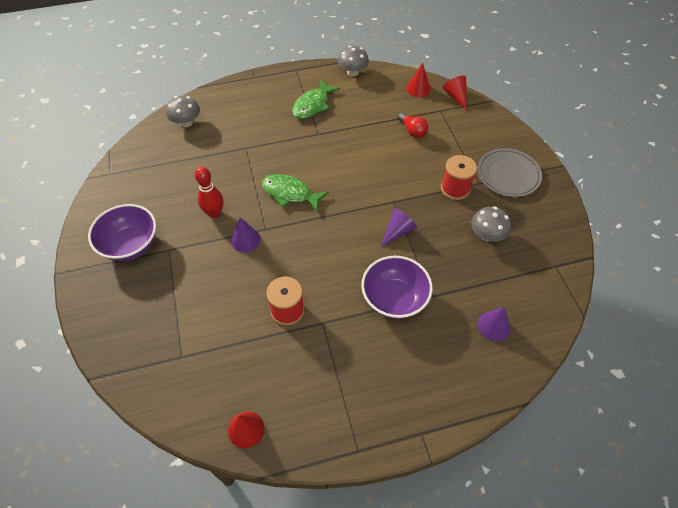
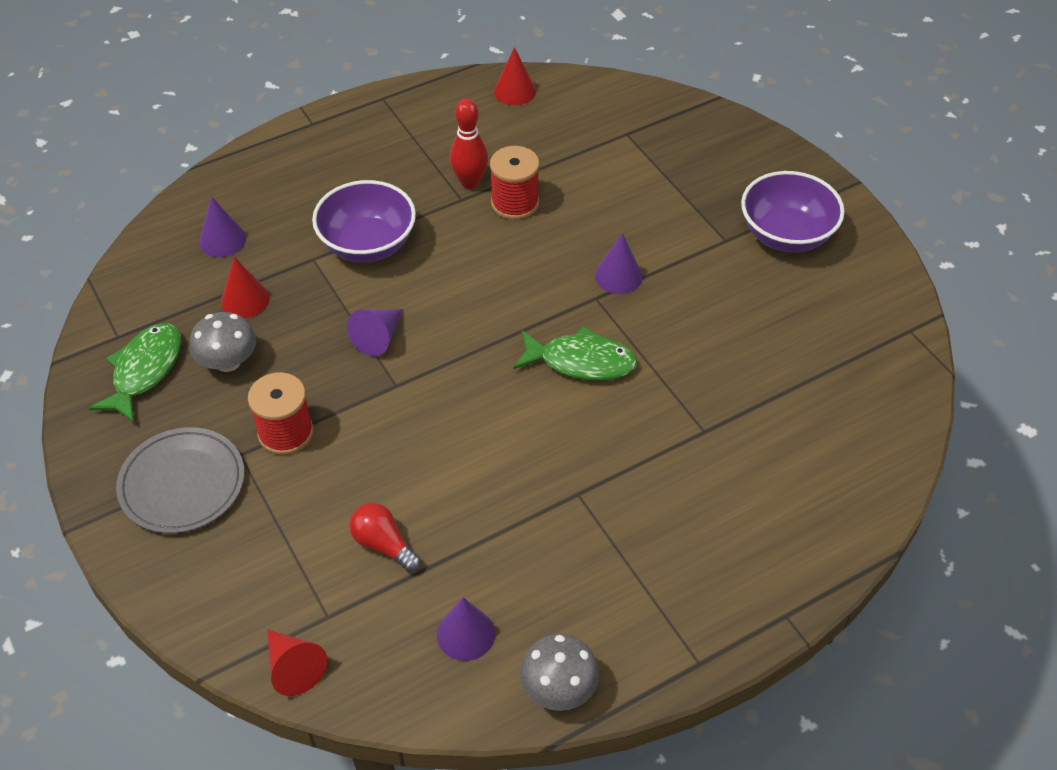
camera: 165 degrees right, 5 degrees down
grey mushroom [166,96,200,127] -> none
red bowling pin [195,167,224,218] -> red bowling pin moved to [450,99,488,189]
green fish [292,80,340,119] -> green fish moved to [88,323,181,423]
red cone [407,63,431,97] -> red cone moved to [221,257,270,318]
none -> purple cone [437,597,495,661]

